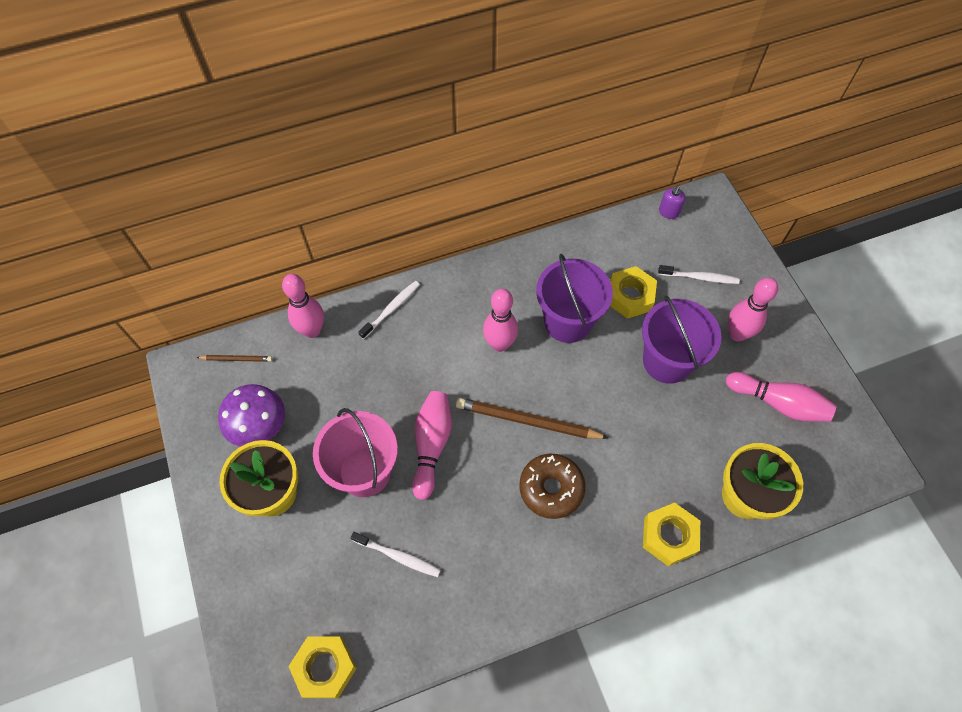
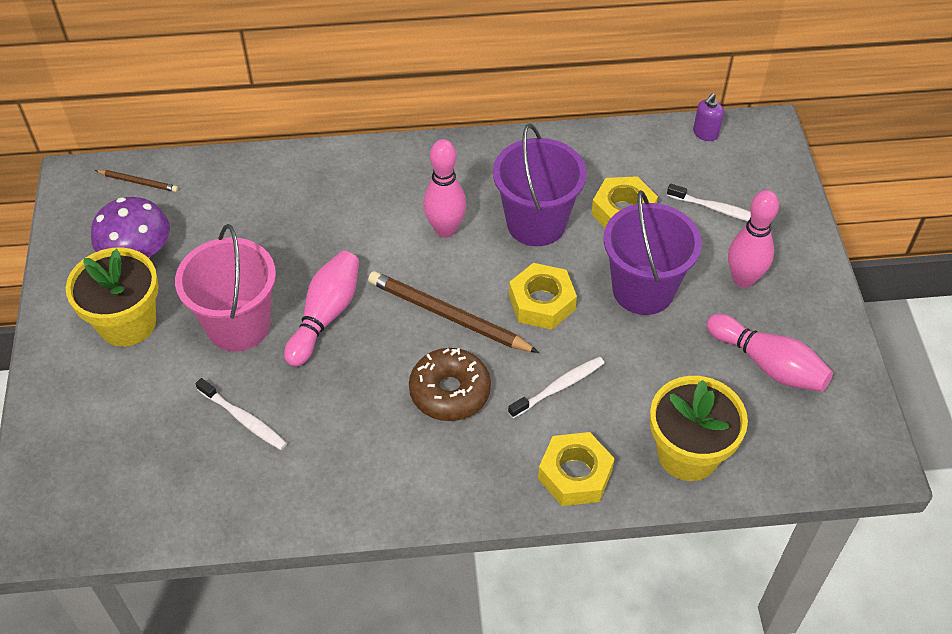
camera: 15 degrees right, 10 degrees down
pink bowling pin [282,274,324,338] -> none
yellow nut [288,636,357,698] -> yellow nut moved to [509,263,577,330]
white toothbrush [358,281,420,339] -> white toothbrush moved to [508,357,604,418]

